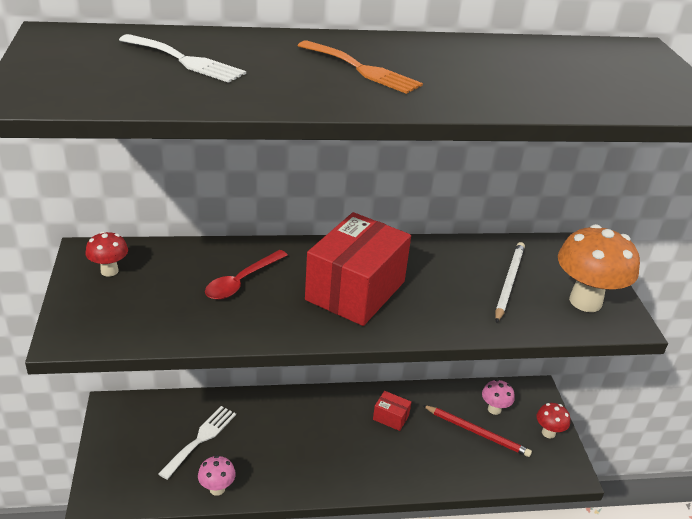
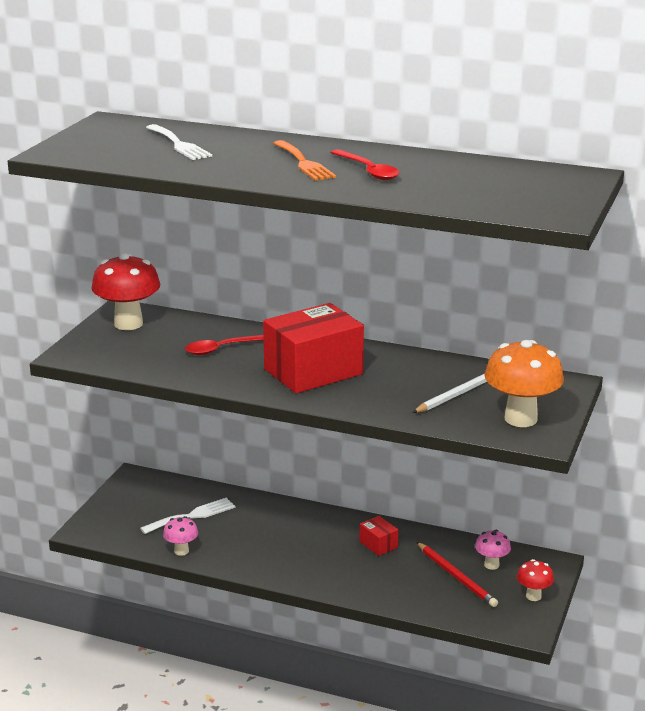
camera: 30 degrees right, 10 degrees down
red mushroom [85,231,128,277] -> red mushroom [91,253,160,330], size x1.94
none -> red spoon [331,149,399,180]

